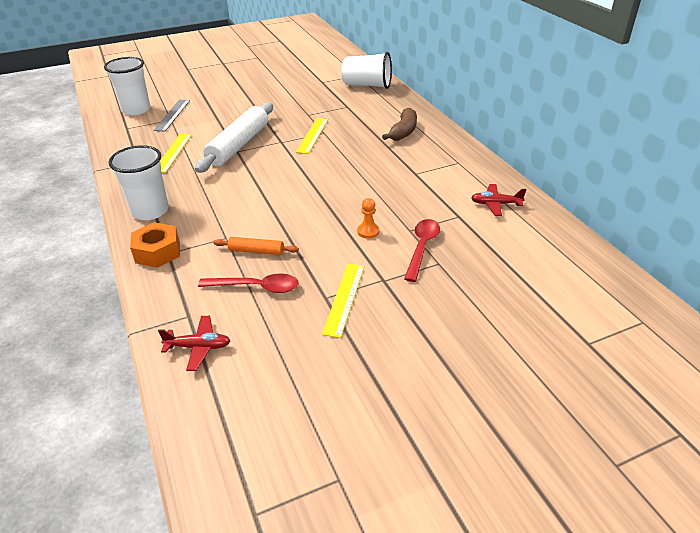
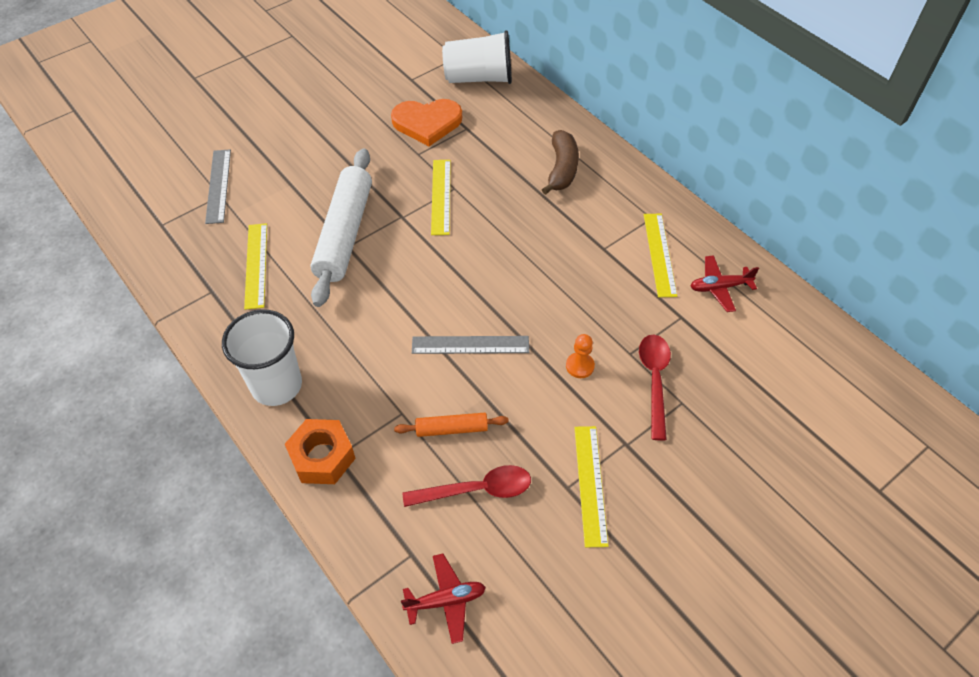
camera: 15 degrees left, 15 degrees up
white cup [104,57,150,115] -> none
none -> orange heart [391,99,462,146]
none -> grey ruler [412,336,529,354]
none -> yellow ruler [644,214,677,297]

